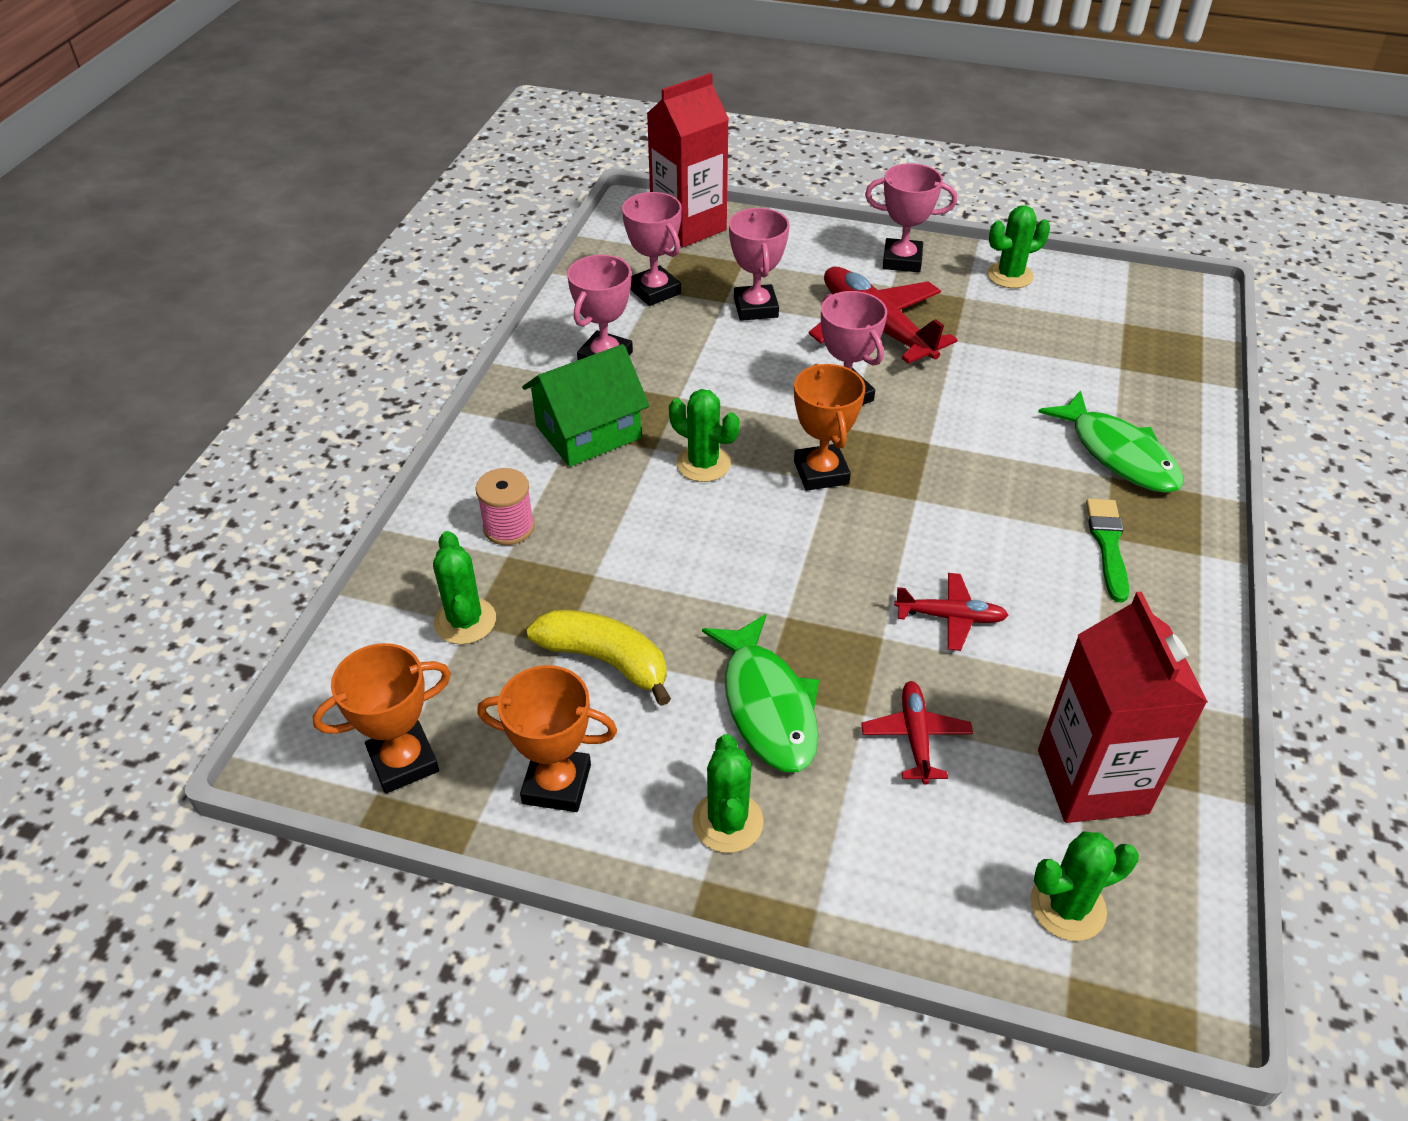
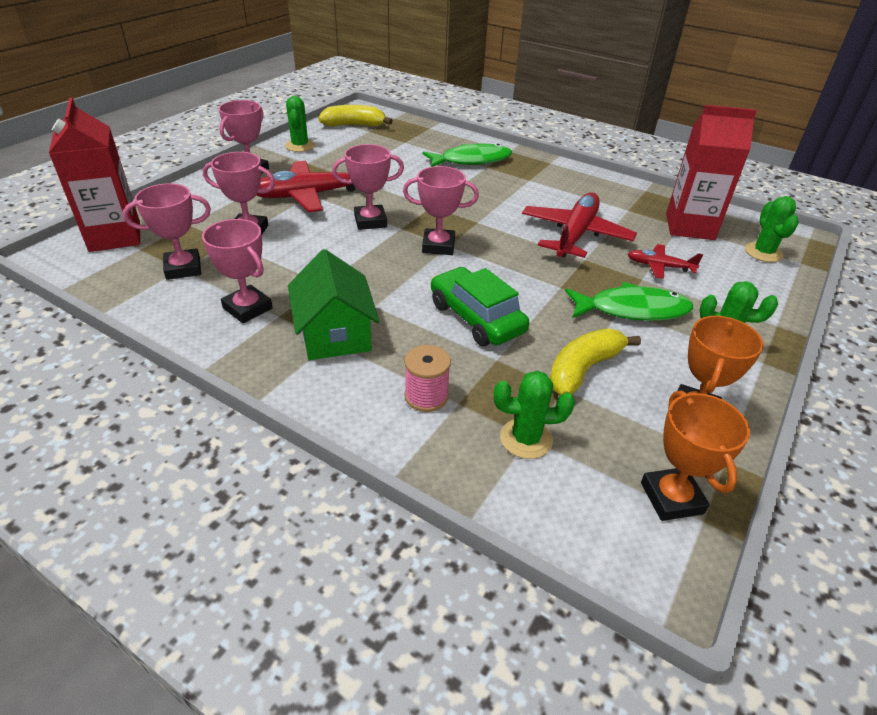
camera: 75 degrees left, 5 degrees down
green cactus [669,389,740,482] -> none
orange trophy [794,364,865,491] -> pink trophy [403,166,479,255]
red plane [894,573,1008,651] -> red plane [522,193,637,258], size x1.95
green brush [1086,499,1129,602] -> none
none -> yellow banana [319,105,393,127]
none -> green car [431,267,529,346]

